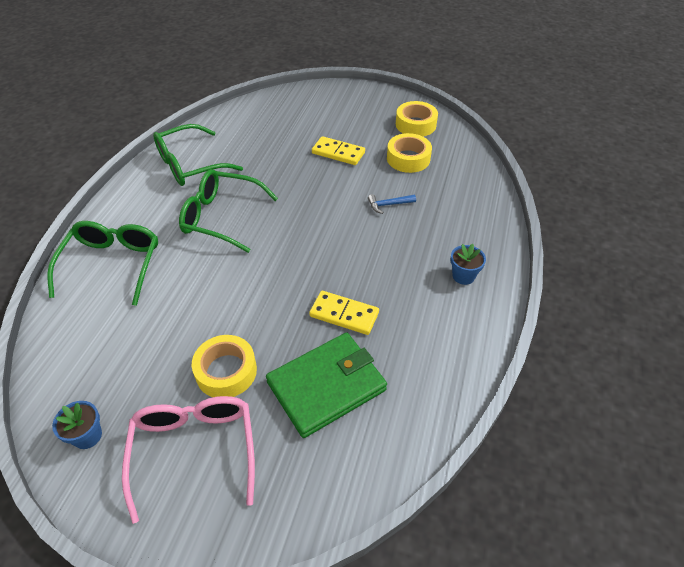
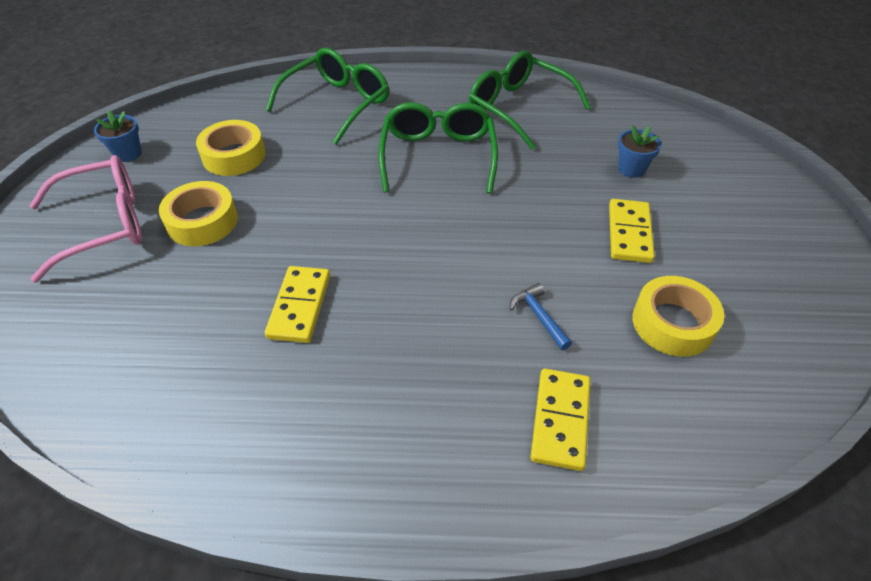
camera: 75 degrees right, 0 degrees up
green glasses [47,221,158,306] -> green glasses turned 45 degrees counterclockwise [266,48,389,145]
green wallet [266,332,387,438] -> none
yellow tape [396,101,438,136] -> yellow tape moved to [196,120,266,176]
blue flower pot [450,244,486,285] -> blue flower pot moved to [618,125,661,178]
none -> yellow domino [531,368,591,471]

